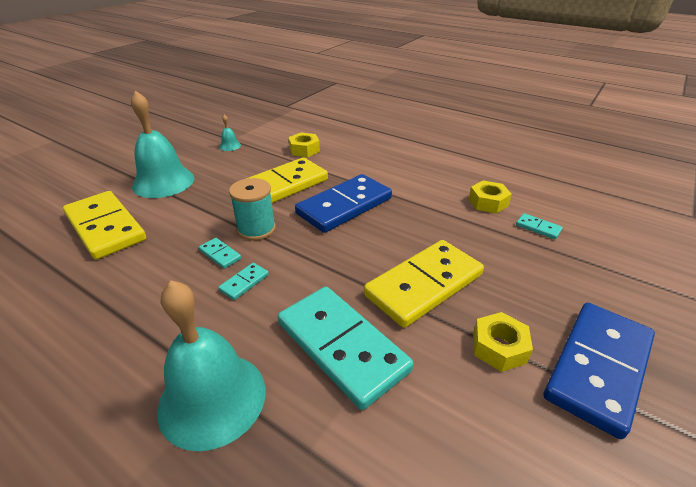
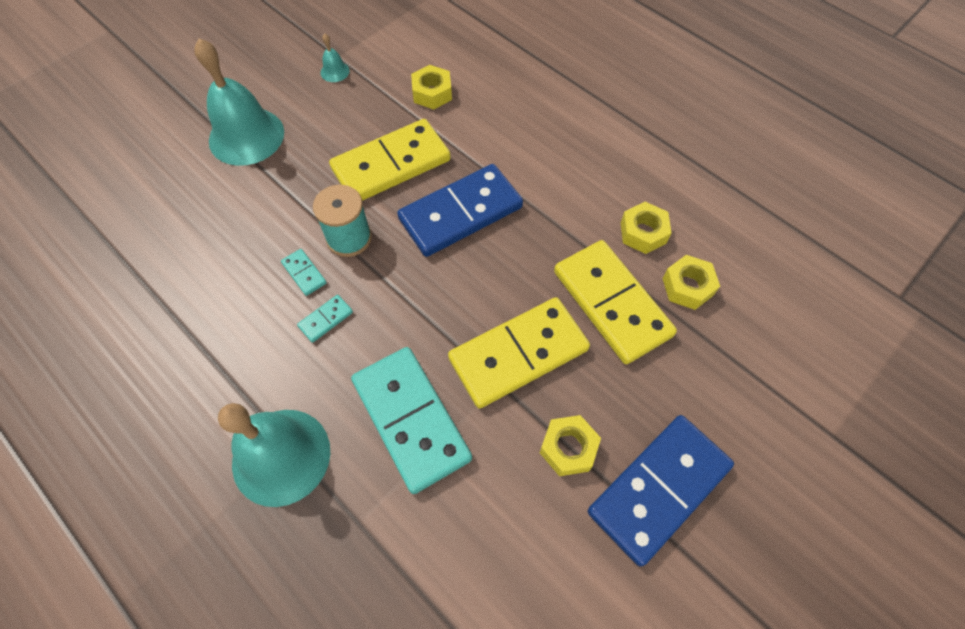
camera: 10 degrees right, 25 degrees up
yellow domino [63,191,146,260] -> yellow domino moved to [554,240,677,364]
turquoise domino [516,213,563,239] -> yellow nut [662,255,720,310]

